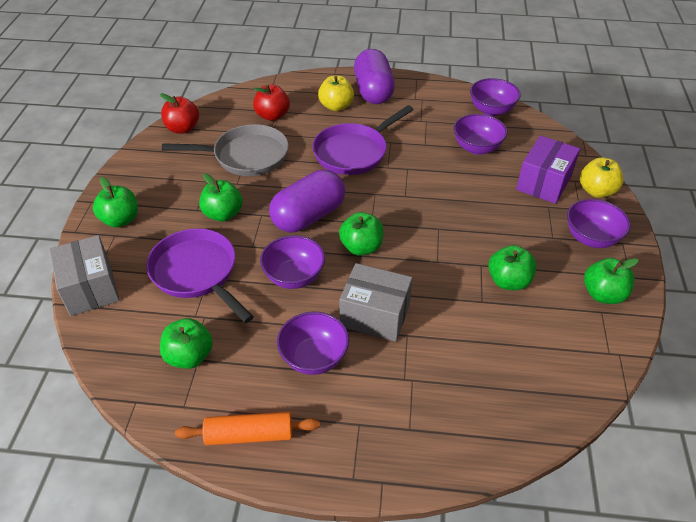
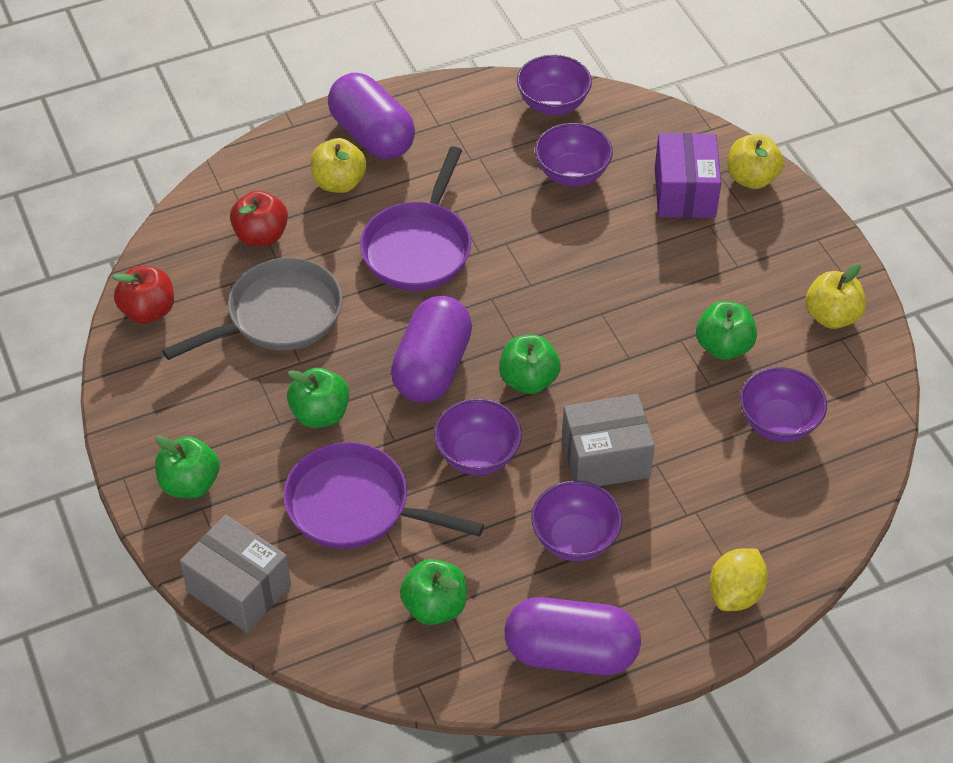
camera: 30 degrees left, 5 degrees up
orange rolling pin [175,412,320,445] -> purple capsule [504,597,641,675]
purple bowl [567,199,631,248] -> purple bowl moved to [740,367,827,442]
green apple [584,258,639,304] -> yellow apple [805,263,866,329]
none -> yellow lemon [709,548,768,611]

